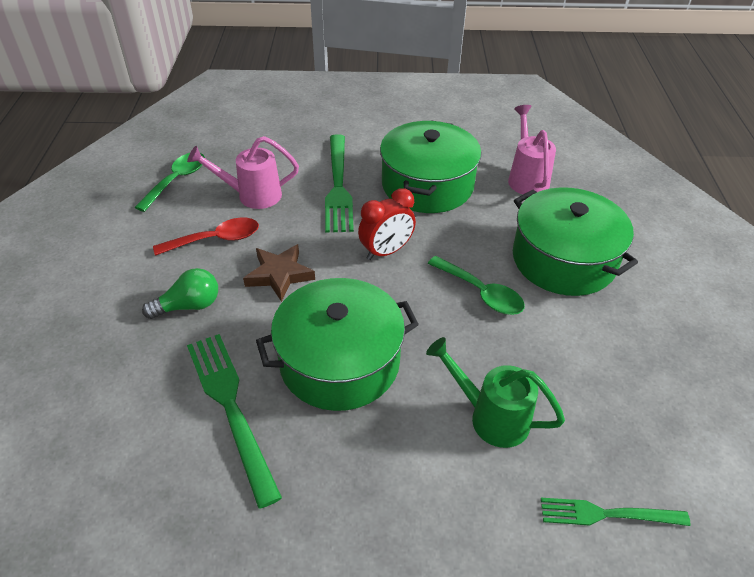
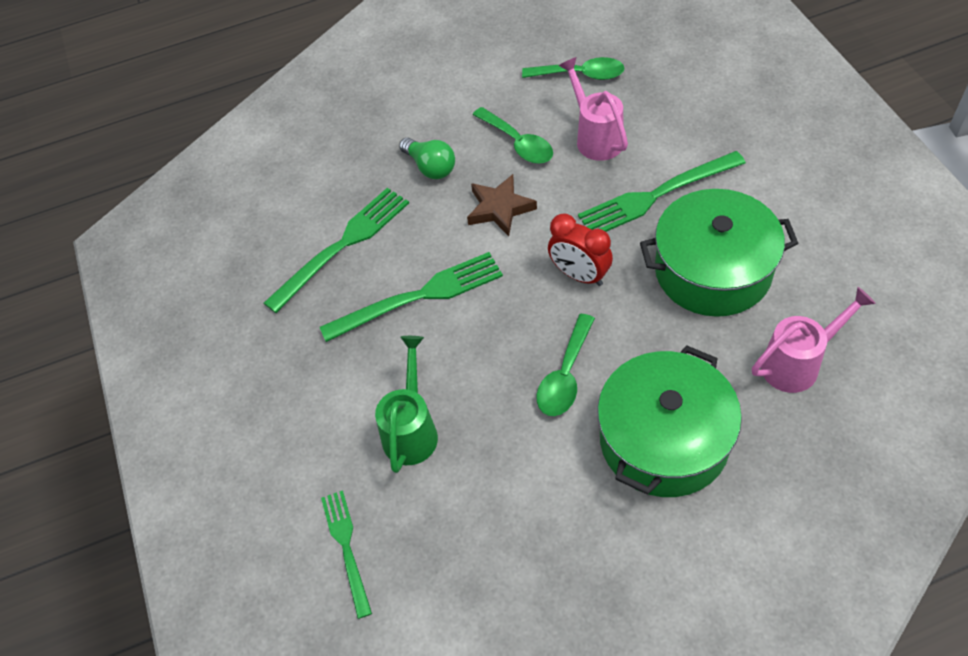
camera: 75 degrees right, 10 degrees up
red spoon [153,218,259,256] -> green spoon [473,107,553,164]
green pot [256,278,419,411] -> green fork [320,252,503,342]

